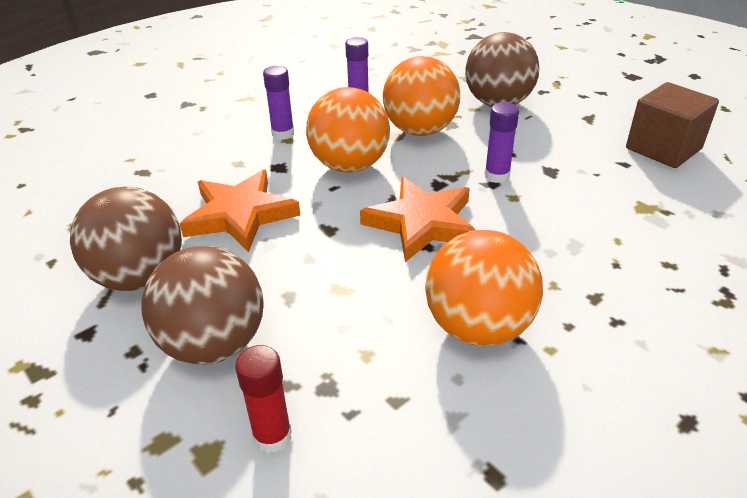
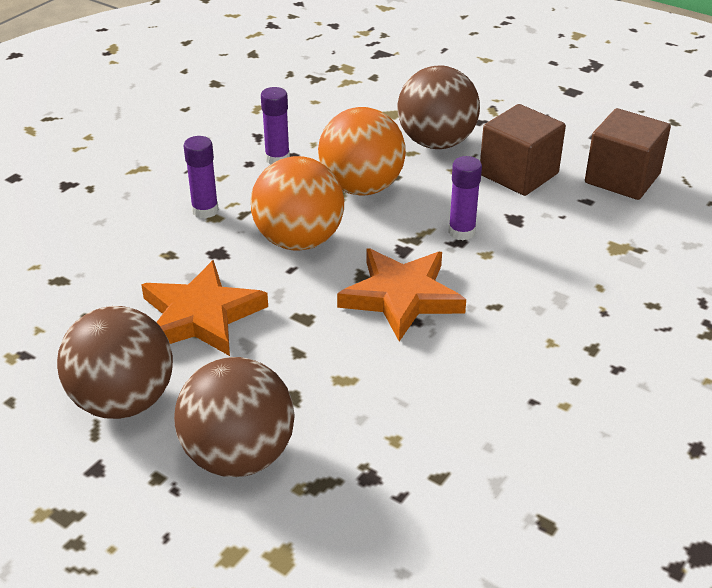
camera: 15 degrees left, 0 degrees up
red glue stick [235,345,292,453] -> none
orange ball [425,230,543,346] -> none
none -> brown cube [480,104,566,196]

